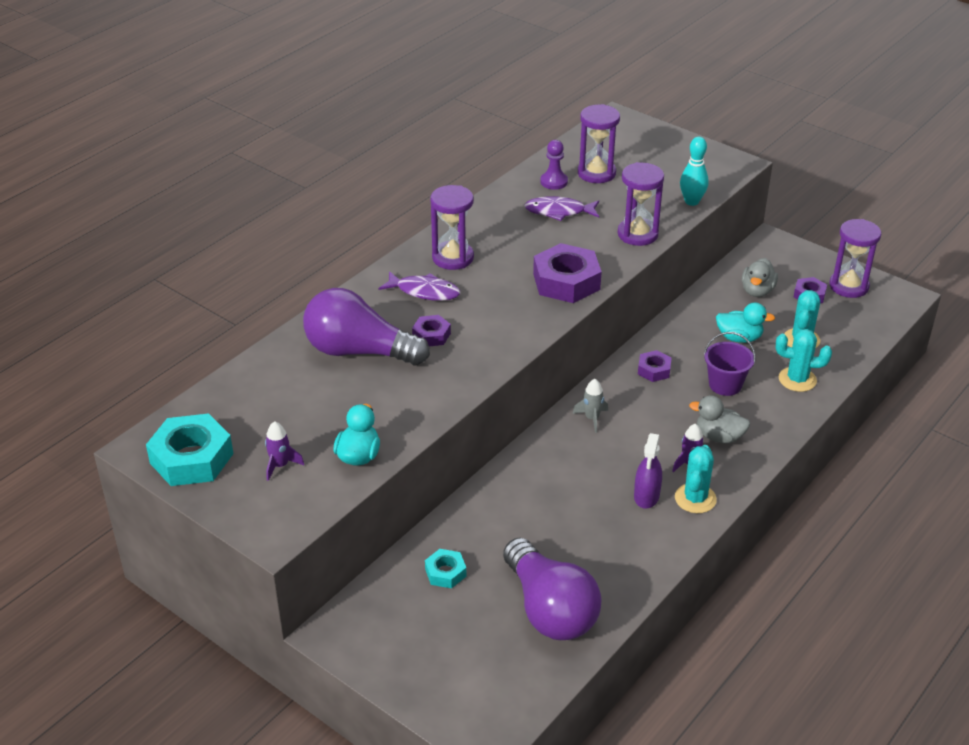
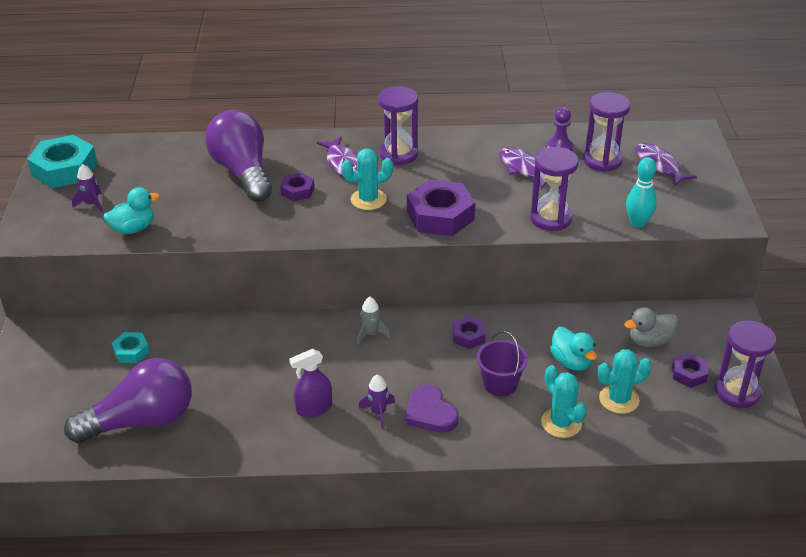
camera: 50 degrees right, 0 degrees up
purple light bulb [503,537,602,640] -> purple light bulb turned 135 degrees counterclockwise [64,358,192,443]
turquoise cactus [675,445,717,513] -> turquoise cactus moved to [341,149,393,210]
grey duck [689,395,750,443] -> purple heart [405,384,458,433]
none -> purple fish [635,143,697,186]

